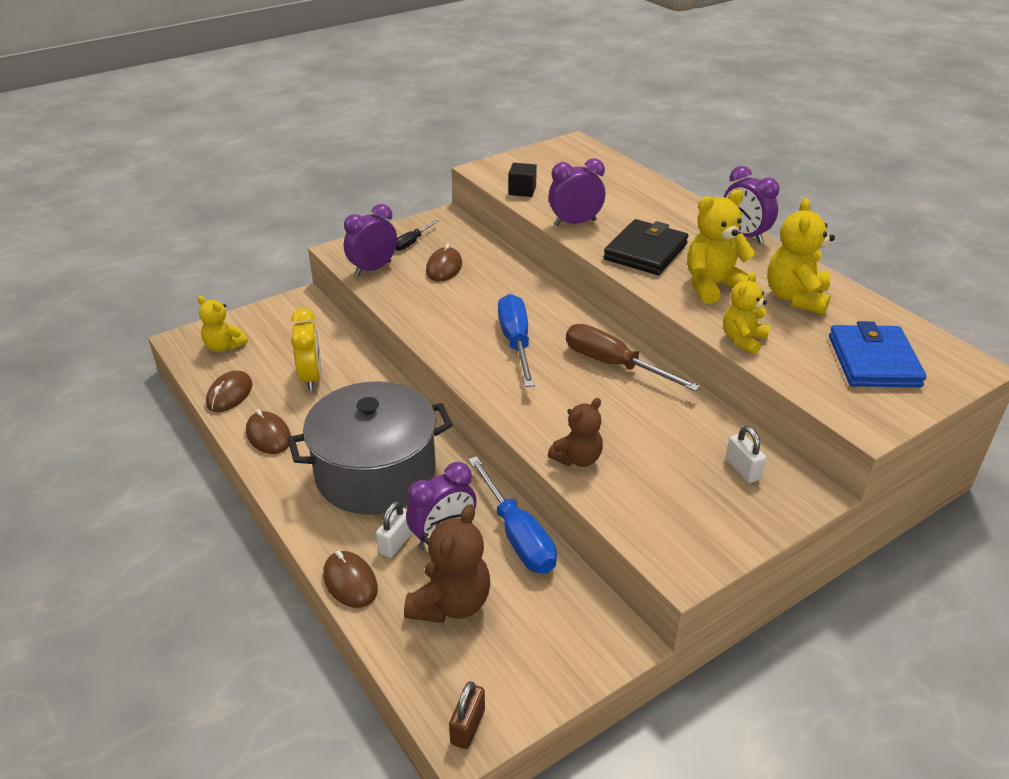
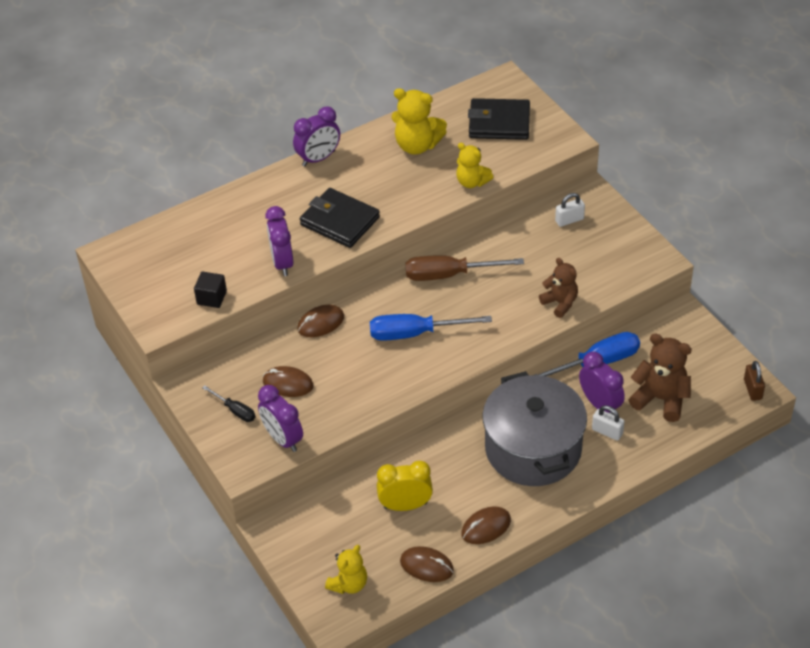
camera: 85 degrees left, 10 degrees up
brown mouse [323,551,378,608] -> brown mouse moved to [297,305,344,337]
brown padlock [449,681,485,749] -> brown padlock turned 60 degrees clockwise [744,361,765,401]
brown screwdriver [566,324,700,392] -> brown screwdriver turned 45 degrees clockwise [405,255,524,281]
yellow teddy bear [687,190,756,304] -> none
blue wallet [829,321,927,387] -> black wallet [468,98,530,140]

